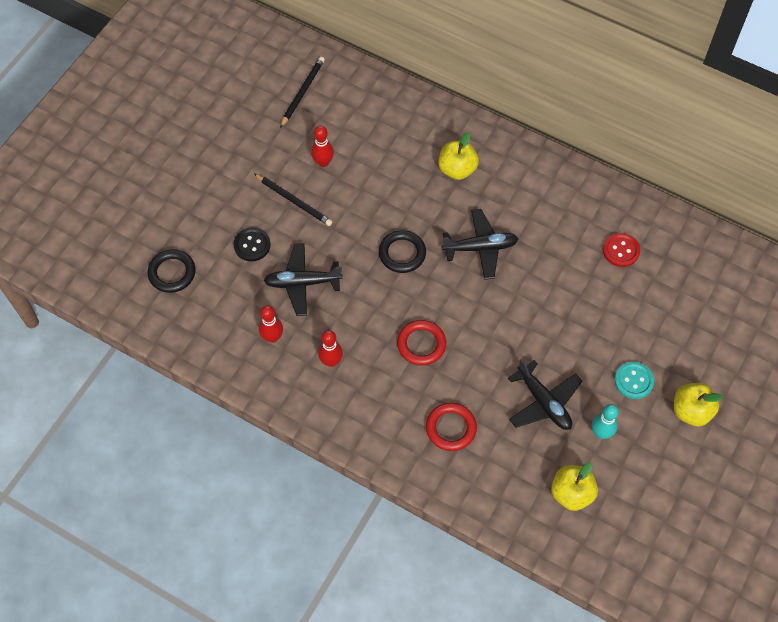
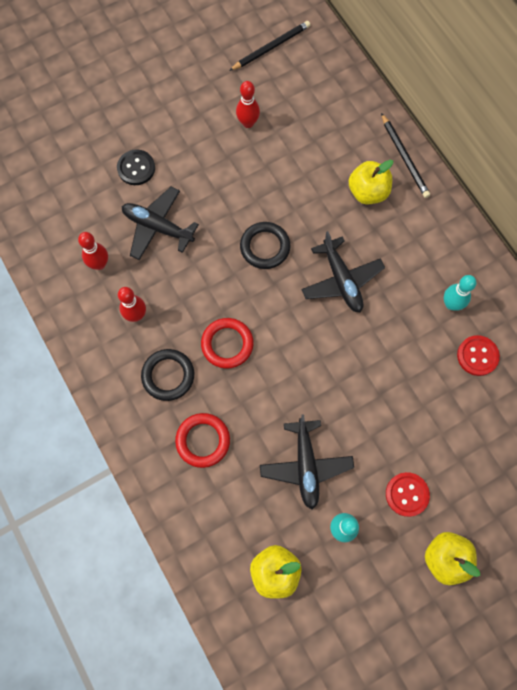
camera: 30 degrees right, 10 degrees up
black ring [147,249,196,293] -> black ring moved to [141,349,194,401]
black pencil [254,174,332,226] -> black pencil moved to [381,113,430,198]
black plane [441,209,518,280] -> black plane turned 45 degrees clockwise [301,231,385,312]
turquoise button [614,362,654,399] -> red button [386,472,430,517]
none -> turquoise bowling pin [444,275,477,311]

